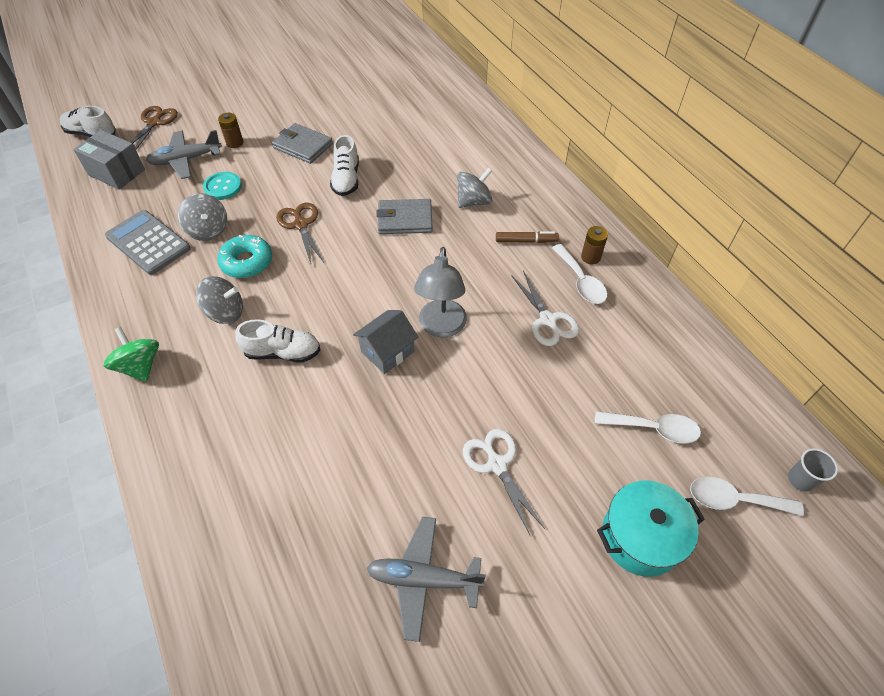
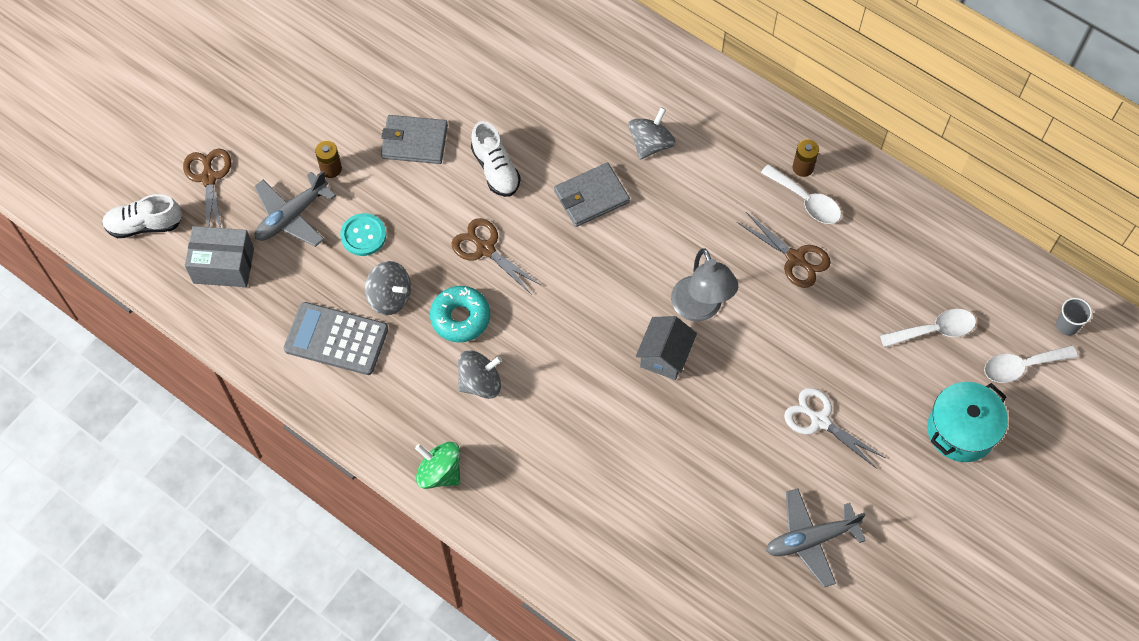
camera: 25 degrees left, 10 degrees up
white shoe [235,319,320,363] -> none
brown marker [496,231,559,243] -> none
white scissors [511,271,579,346] -> brown scissors [737,212,831,288]

